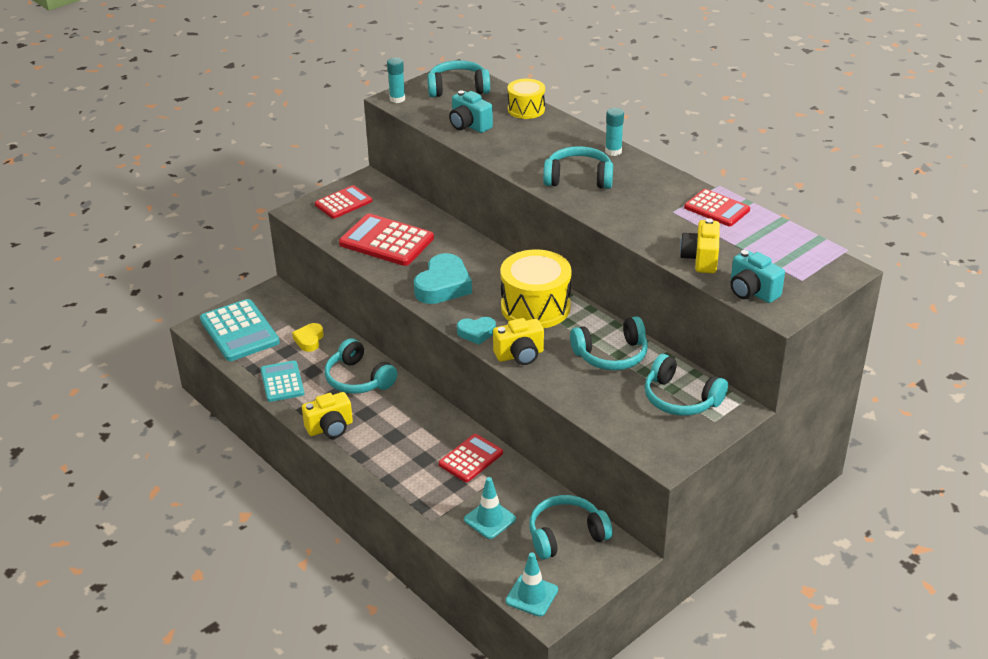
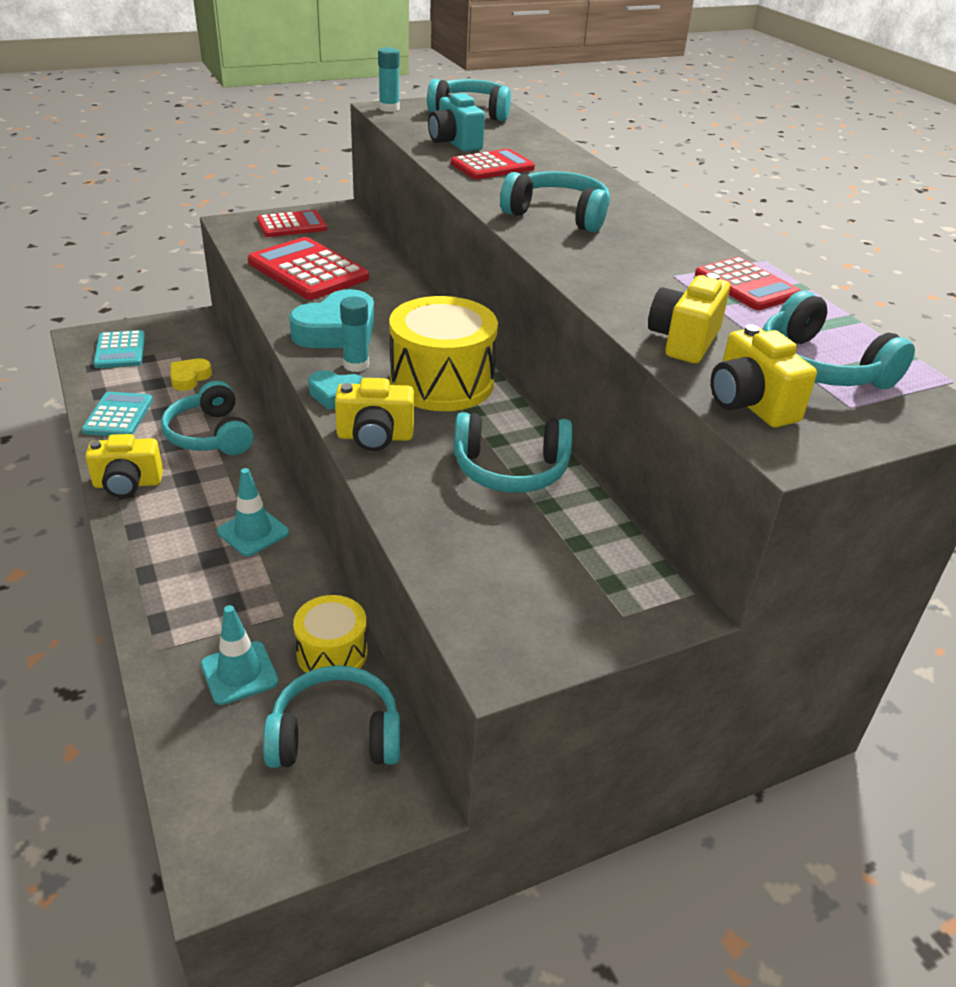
camera: 15 degrees right, 0 degrees up
turquoise calculator [200,299,280,361] -> turquoise calculator [93,330,145,368], size x0.63
red calculator [439,434,503,482] -> red calculator moved to [451,149,535,179]
turquoise traffic cone [506,552,558,617] -> turquoise traffic cone moved to [217,468,289,556]
yellow drum [508,79,545,119] -> yellow drum moved to [293,595,367,673]
turquoise glue stick [605,108,624,156] -> turquoise glue stick moved to [340,296,369,372]
turquoise headphones [645,354,728,416] -> turquoise headphones moved to [763,291,915,389]
turquoise camera [730,250,785,303] -> yellow camera [711,324,817,428]

